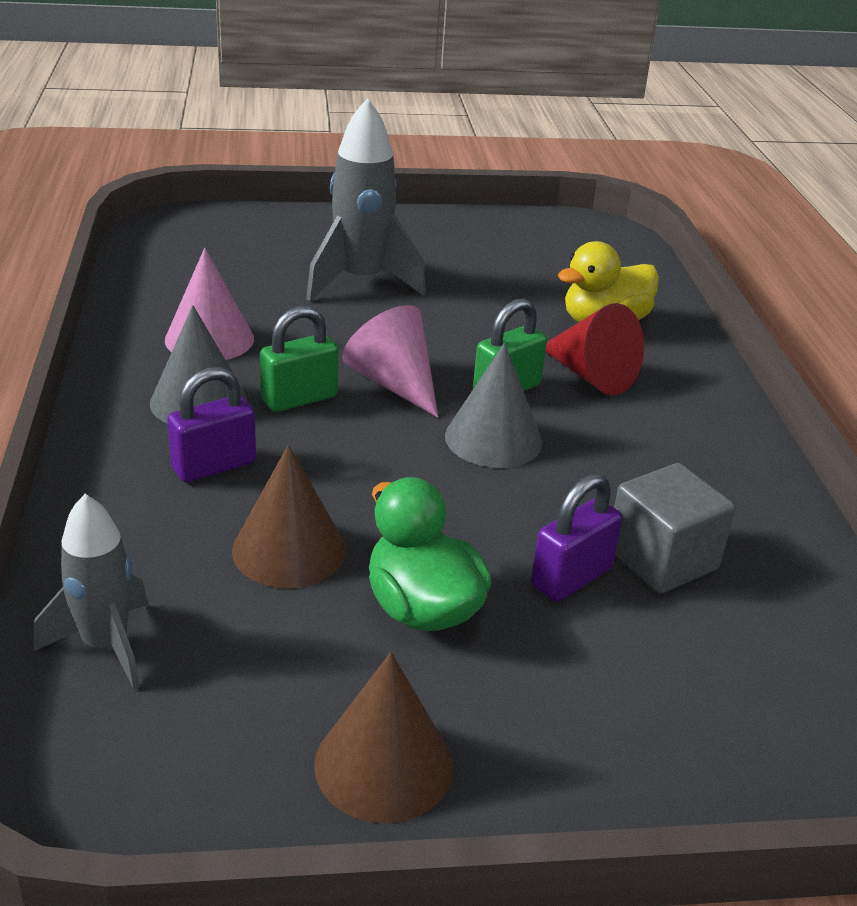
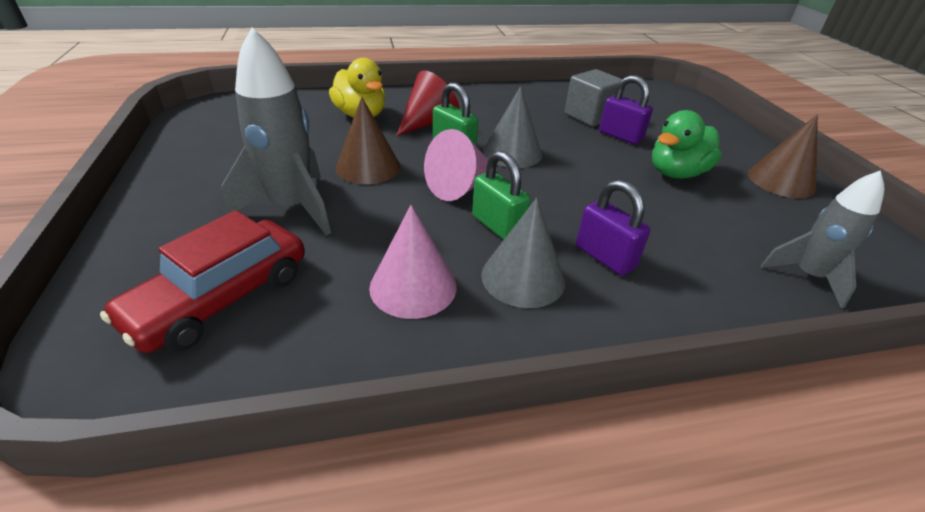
camera: 95 degrees left, 5 degrees up
brown cone [232,445,346,588] -> brown cone moved to [336,97,400,184]
none -> red car [100,210,305,353]

